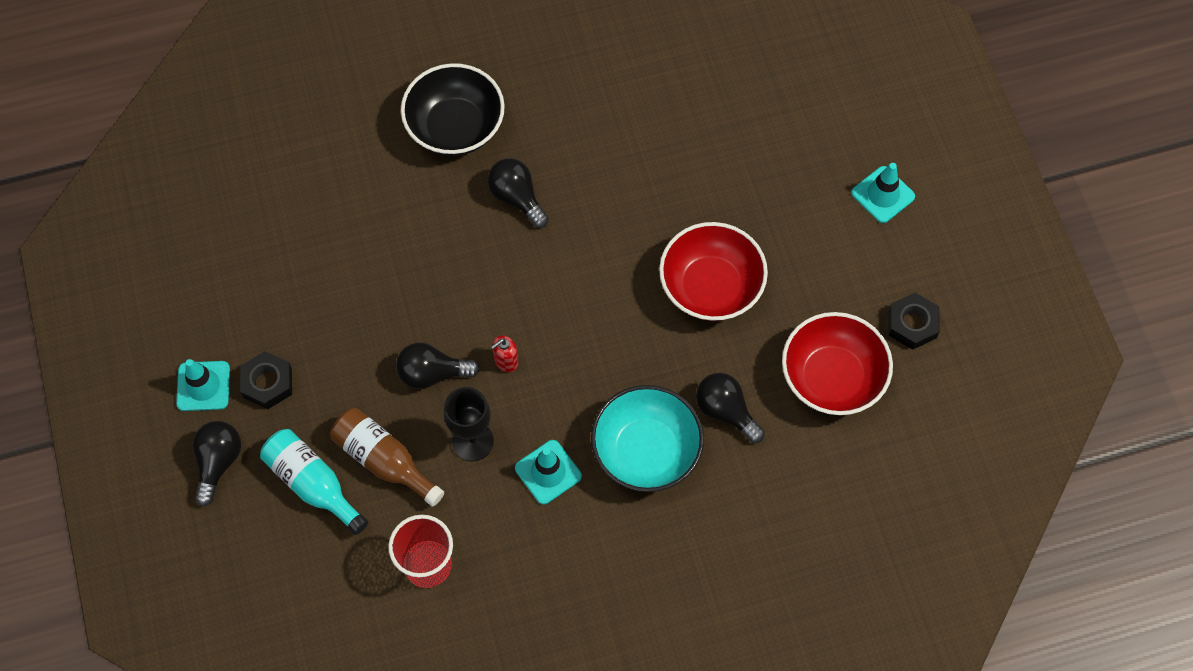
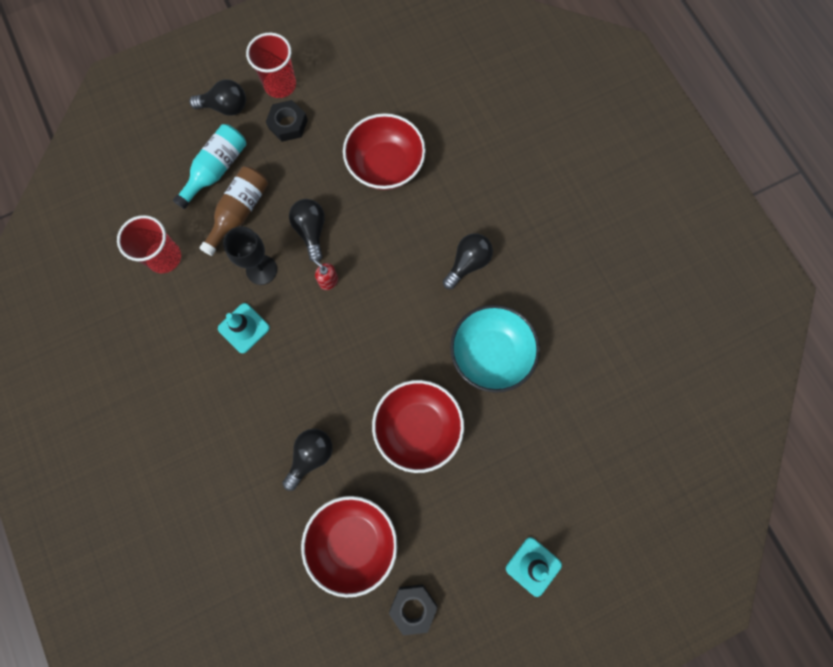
camera: 80 degrees right, 10 degrees up
turquoise traffic cone [176,359,230,411] -> red cup [246,33,296,98]
black bowl [401,63,505,156] -> none
turquoise bowl [591,385,704,492] -> turquoise bowl moved to [450,305,540,393]
none -> red bowl [343,113,426,190]

